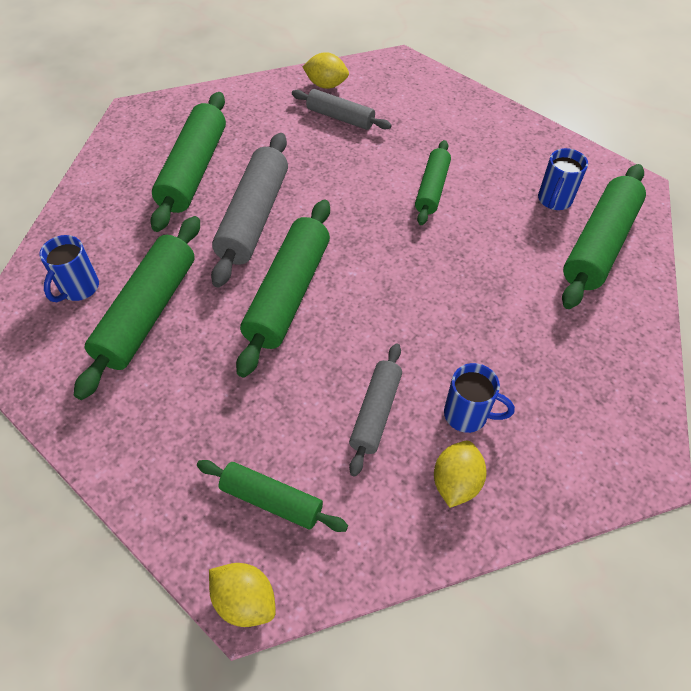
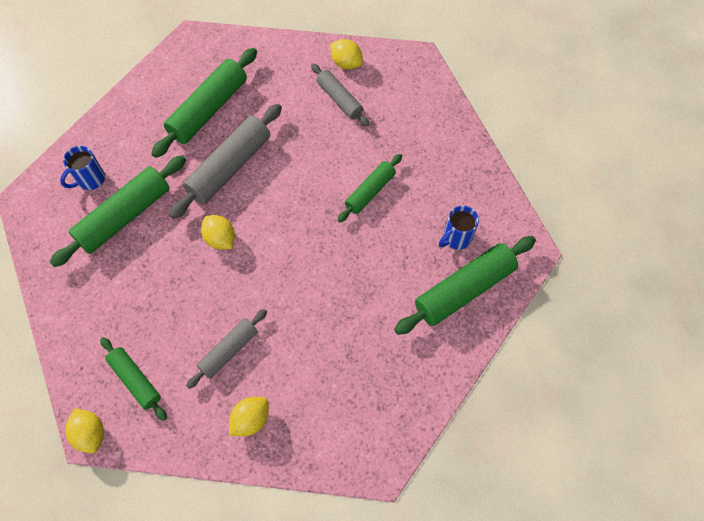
camera: 25 degrees right, 10 degrees up
green rolling pin [236,200,330,378] -> yellow lemon [201,215,235,250]
blue mug [444,363,515,433] -> none

